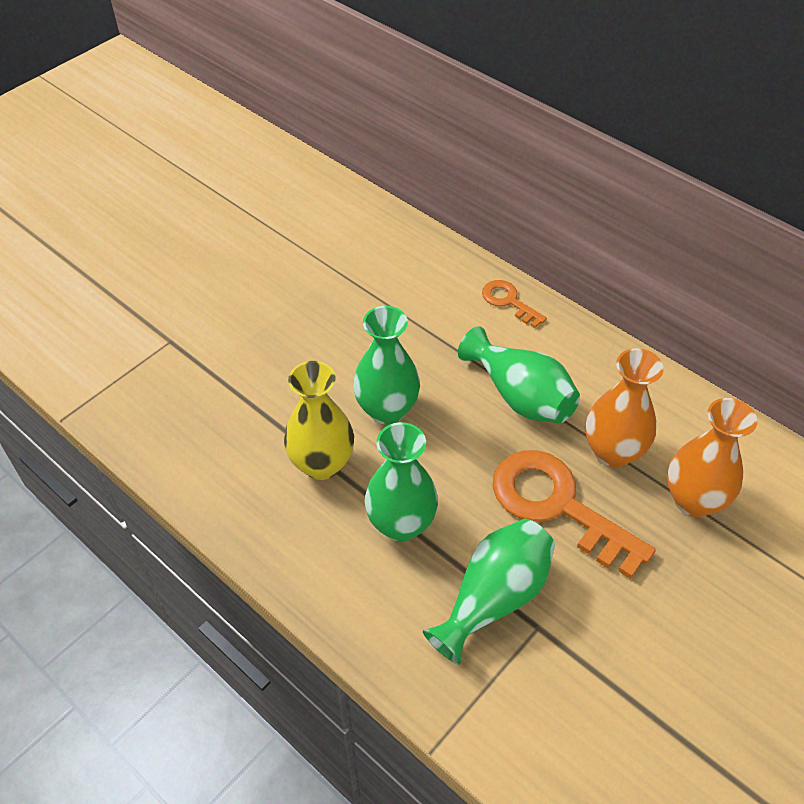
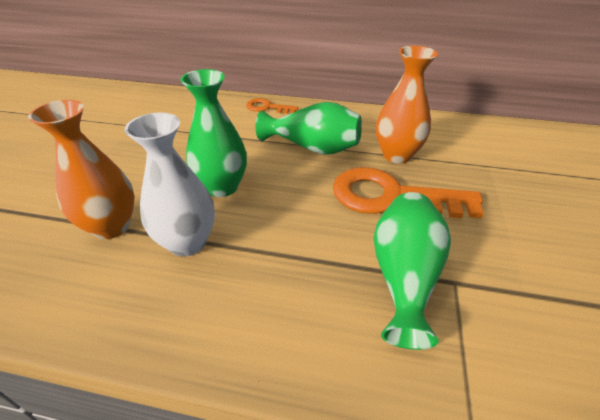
camera: 30 degrees left, 10 degrees down
yellow vase [284,361,354,480] -> white vase [125,113,215,257]
green vase [365,422,438,542] -> none
orange vase [667,398,757,517] -> orange vase moved to [28,100,135,239]

